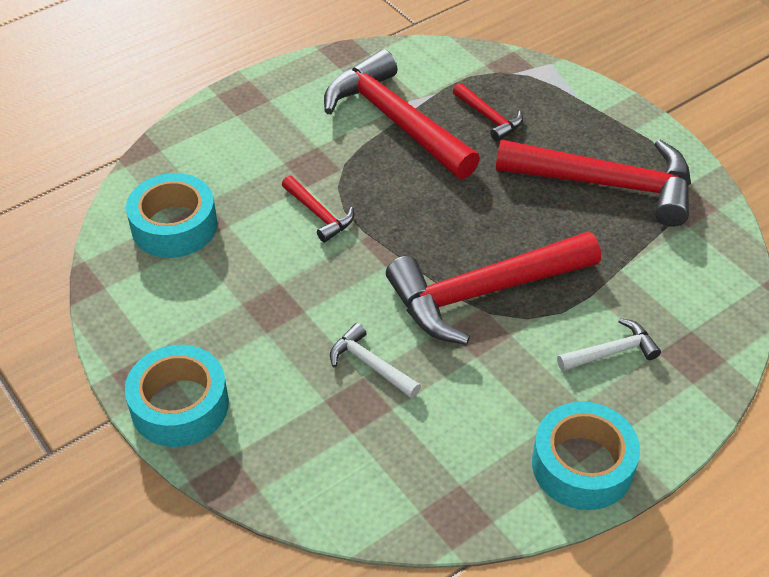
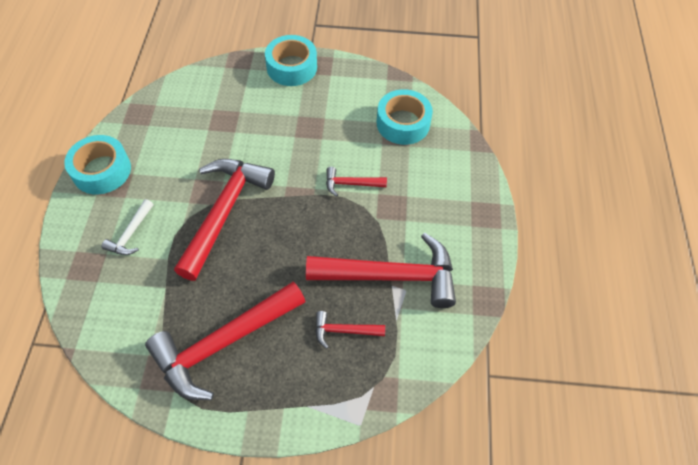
camera: 130 degrees right, 10 degrees up
white hammer [330,323,421,398] -> none

